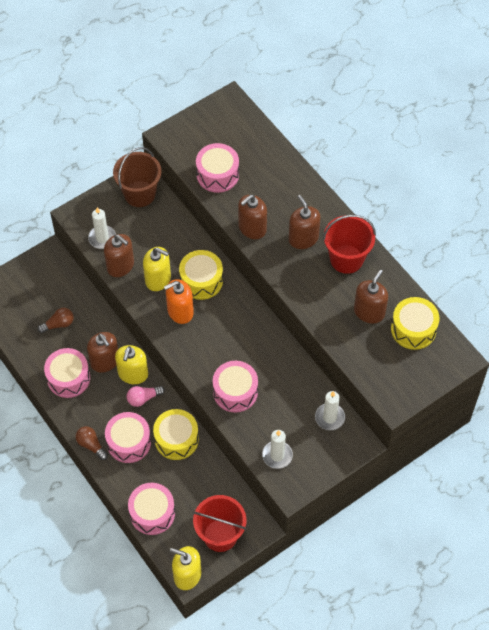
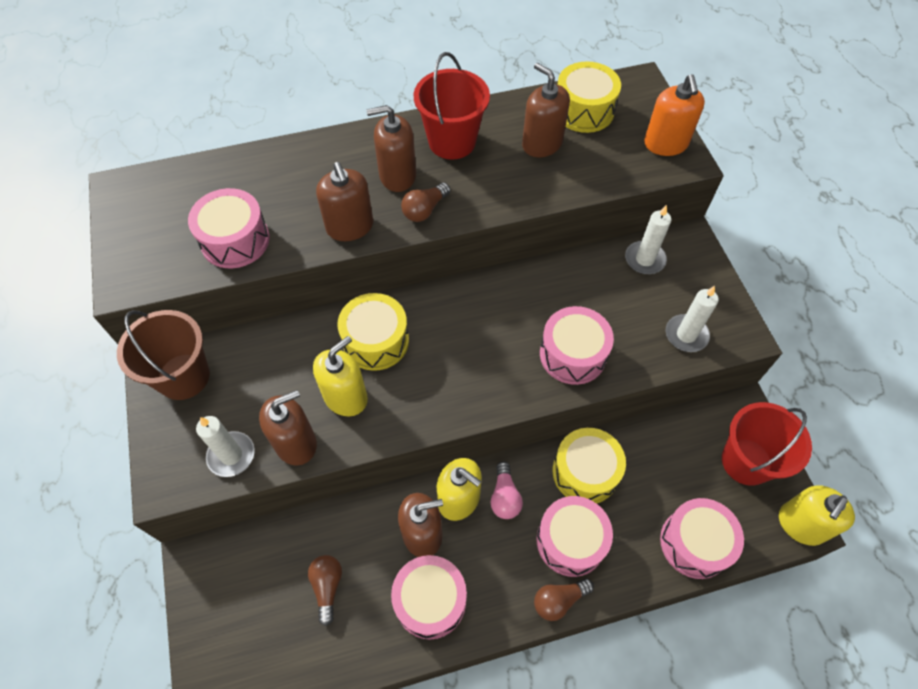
camera: 70 degrees left, 0 degrees up
orange soap dispenser [164,279,194,324] -> orange soap dispenser moved to [644,74,705,156]
none -> brown light bulb [401,183,451,222]

